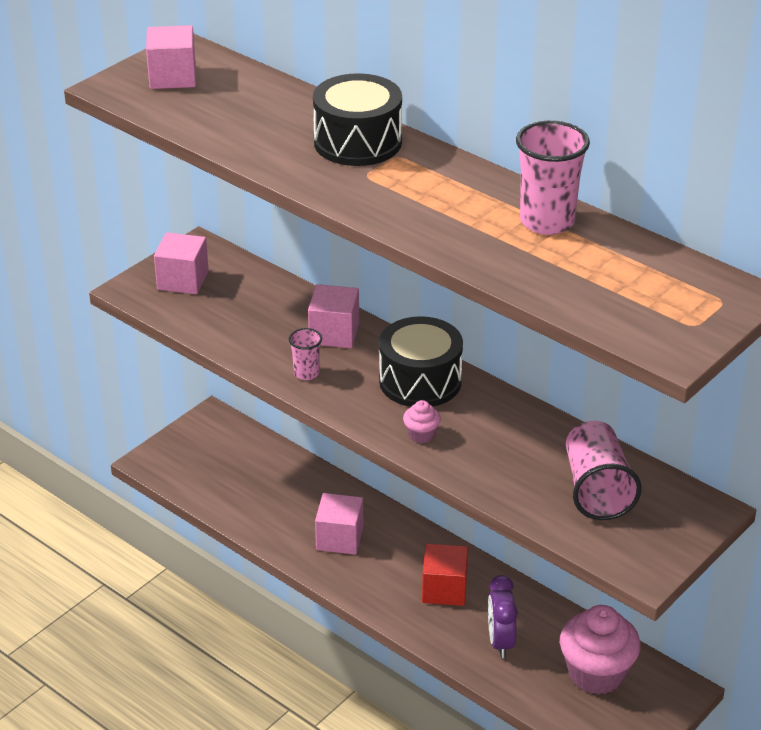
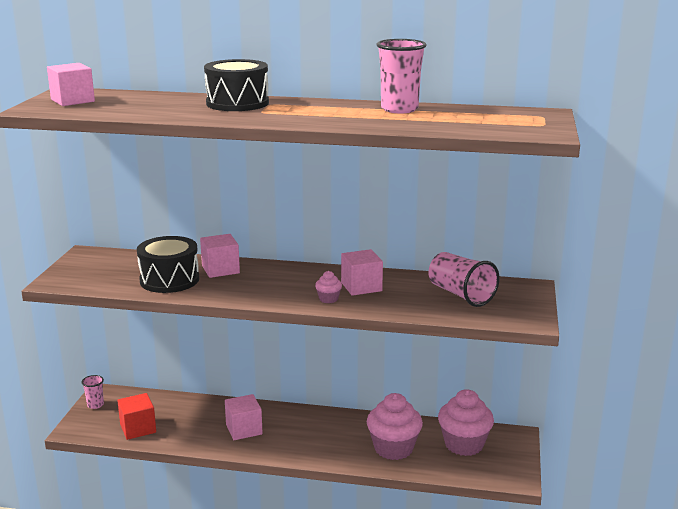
camera: 30 degrees left, 15 degrees down
pink cube [154,232,209,294] -> pink cube moved to [341,249,383,296]
pink cup [289,328,322,380] -> pink cup moved to [82,375,104,409]
black drum [379,316,463,407] -> black drum moved to [137,236,199,293]
red cube [422,544,468,606] -> red cube moved to [117,393,156,440]
purple clock [488,575,518,658] -> pink cupcake [367,393,423,460]

